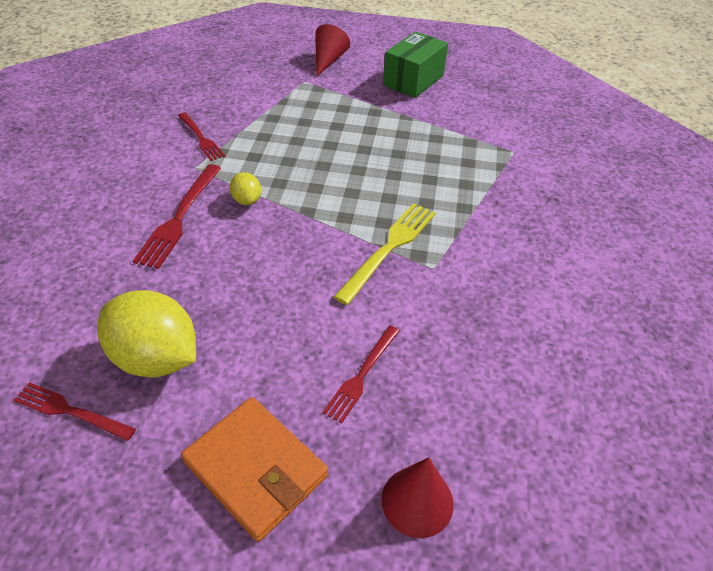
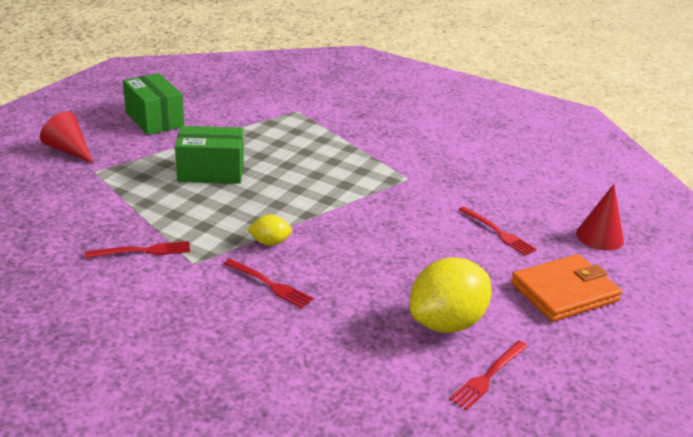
camera: 70 degrees left, 15 degrees down
red fork [133,164,221,269] -> red fork [224,259,314,308], size x0.66
yellow fork [334,203,436,305] -> none
none -> green box [175,126,244,184]

